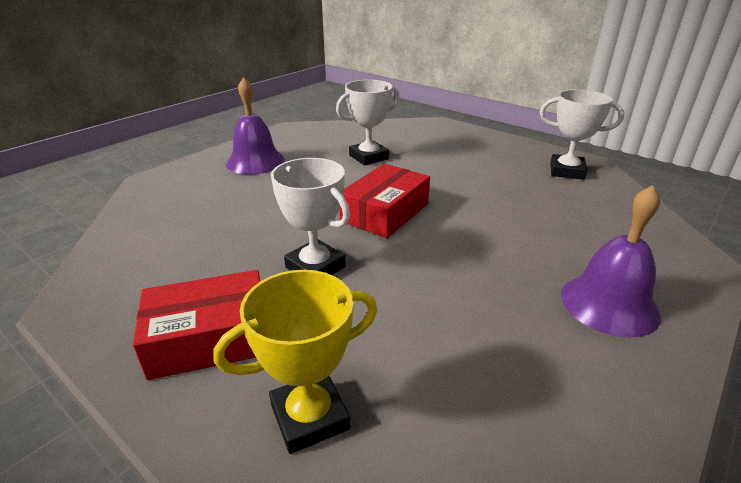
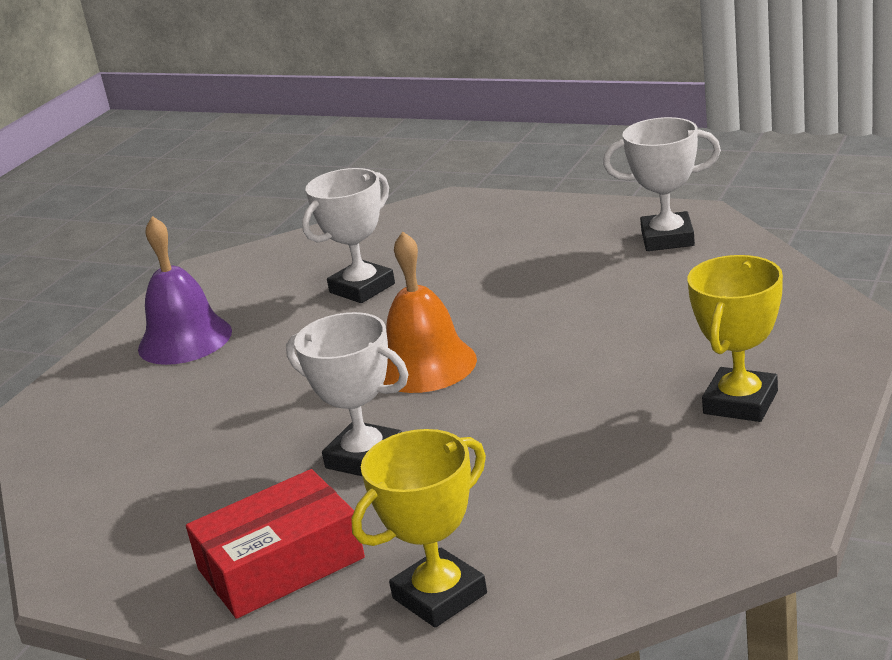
camera: 10 degrees left, 5 degrees down
red box [339,164,430,238] -> orange bell [383,231,477,393]
purple bell [561,185,661,338] -> yellow trophy [687,255,783,422]

